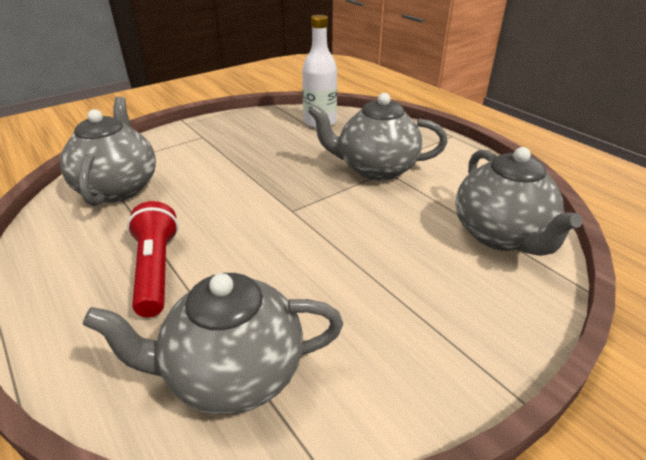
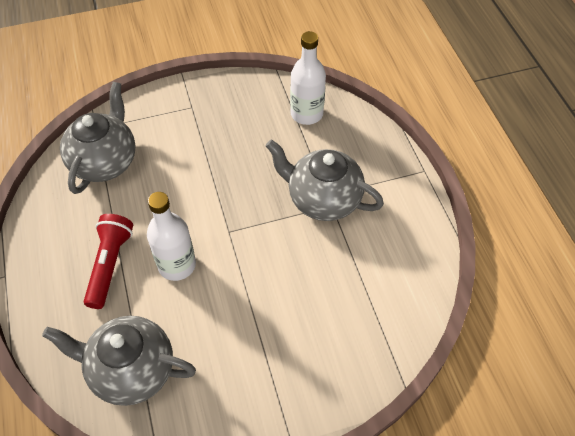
camera: 20 degrees right, 20 degrees up
grey teapot [455,147,583,256] -> none
none -> white bottle [147,192,196,281]

